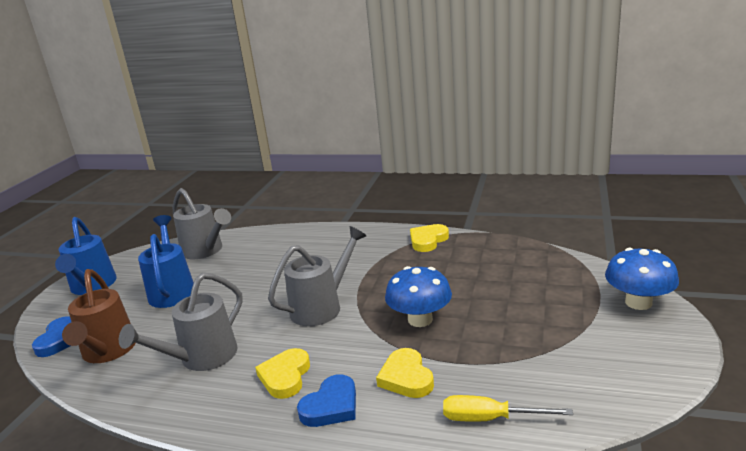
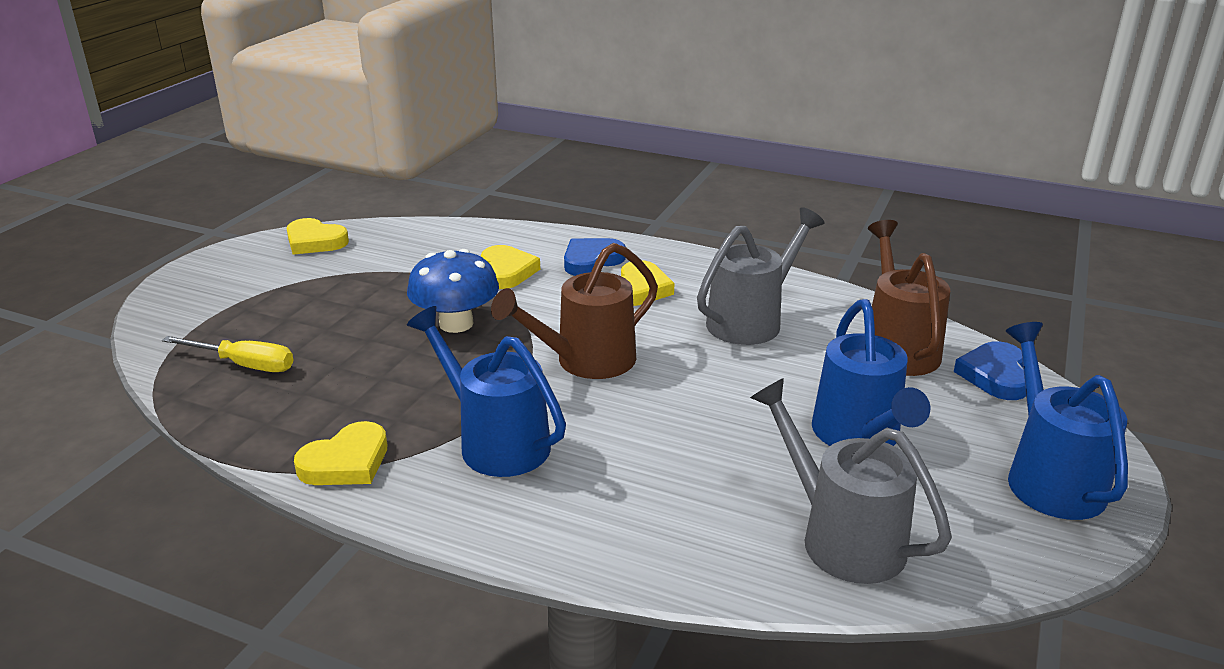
camera: 175 degrees left, 5 degrees up
grey watering can [268,226,366,326] -> brown watering can [491,243,658,379]
yellow screwdriver [443,395,573,422] -> yellow screwdriver moved to [162,336,294,372]
blue mushroom [605,248,679,310] -> none
none -> yellow heart [286,218,349,255]
none -> blue watering can [407,306,566,477]

